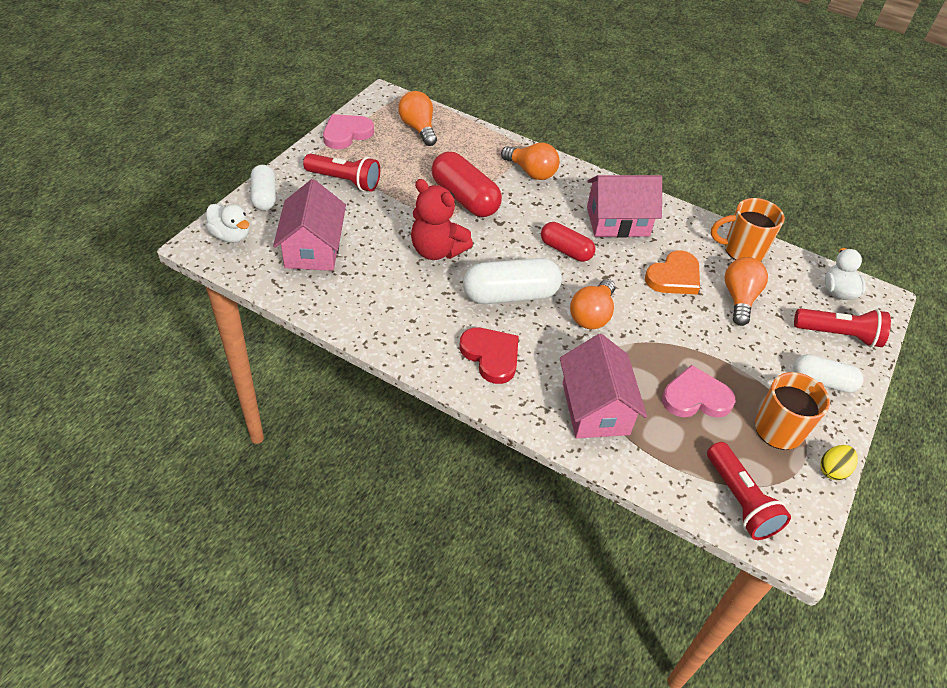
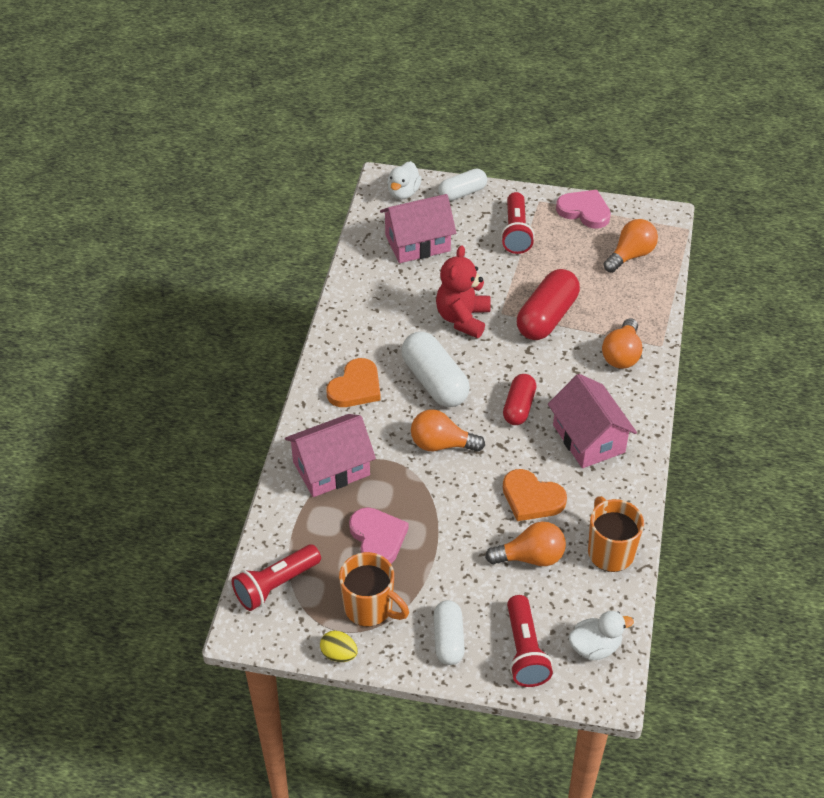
camera: 75 degrees right, 0 degrees up
red heart [460,327,519,384] -> orange heart [326,358,381,407]

